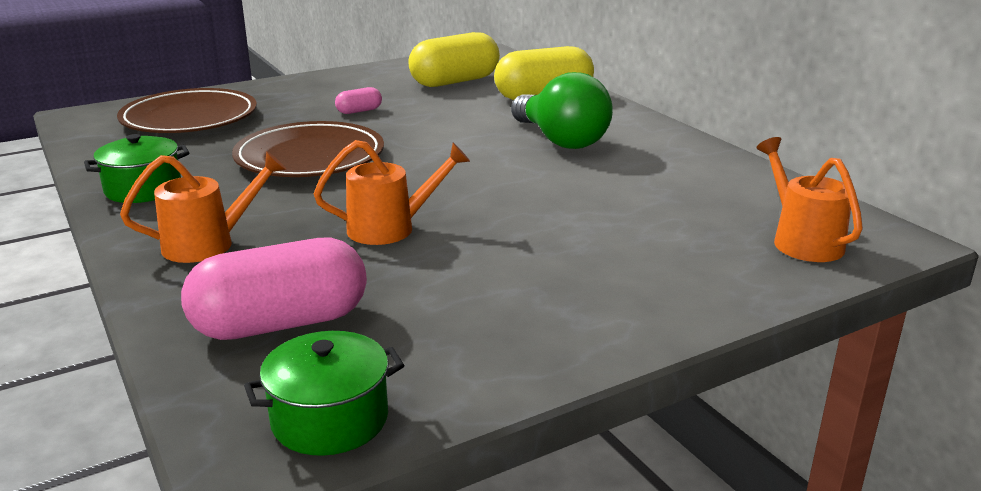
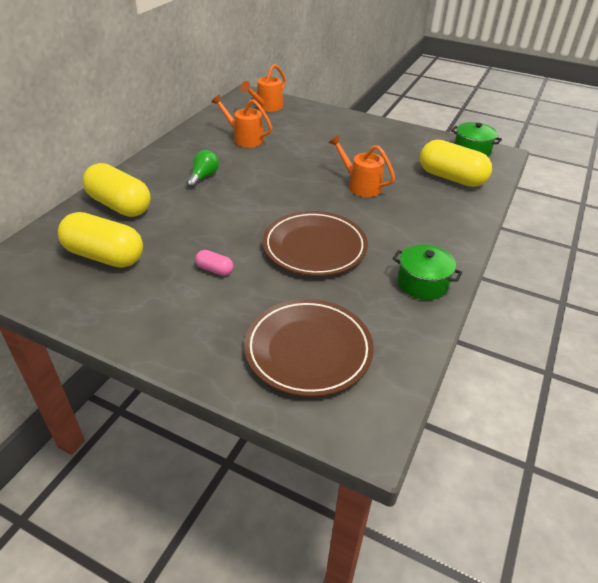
camera: 125 degrees left, 15 degrees up
orange watering can [120,151,287,263] -> orange watering can moved to [211,94,272,147]
pink capsule [181,238,367,340] -> yellow capsule [420,139,492,187]
green light bulb [511,72,613,149] -> green light bulb [186,150,219,188], size x0.55

